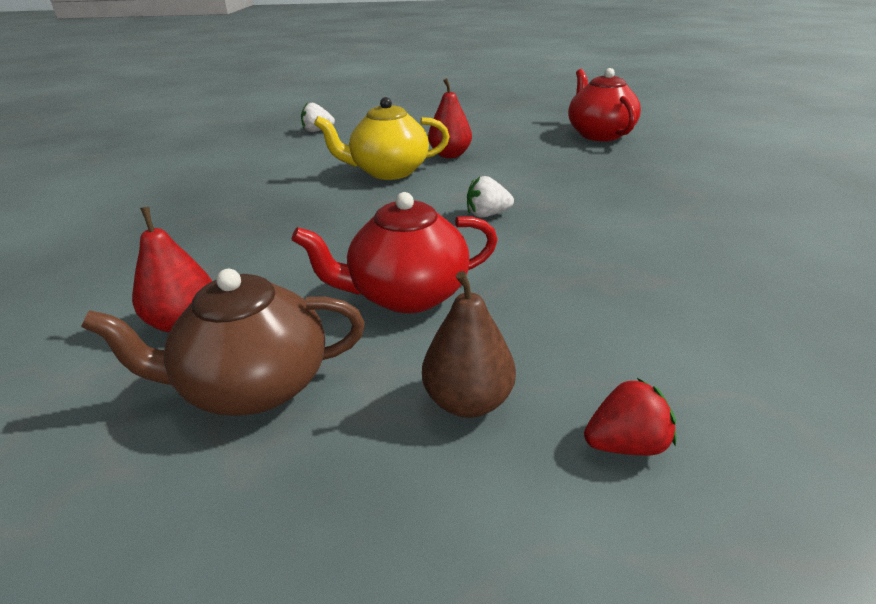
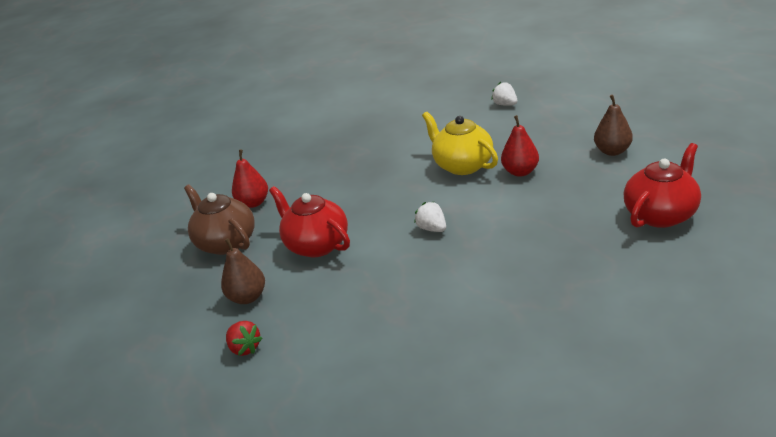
camera: 65 degrees right, 0 degrees up
none -> brown pear [594,95,633,156]

